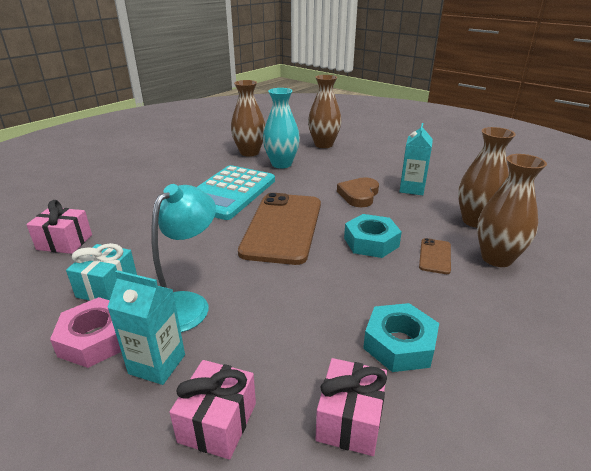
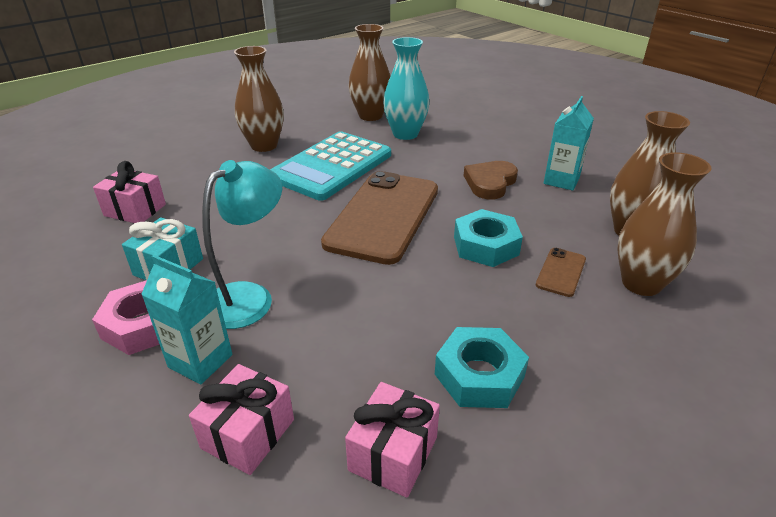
camera: 10 degrees right, 5 degrees up
brown vase [308,75,342,148] -> brown vase moved to [234,46,284,152]

